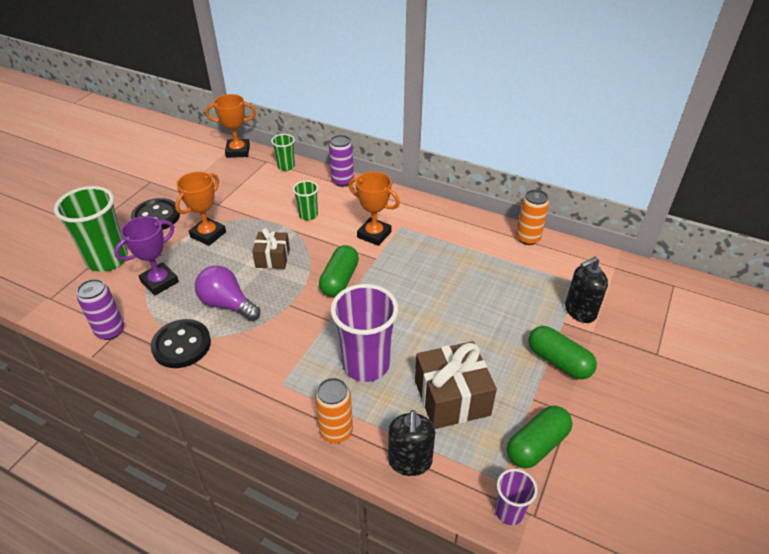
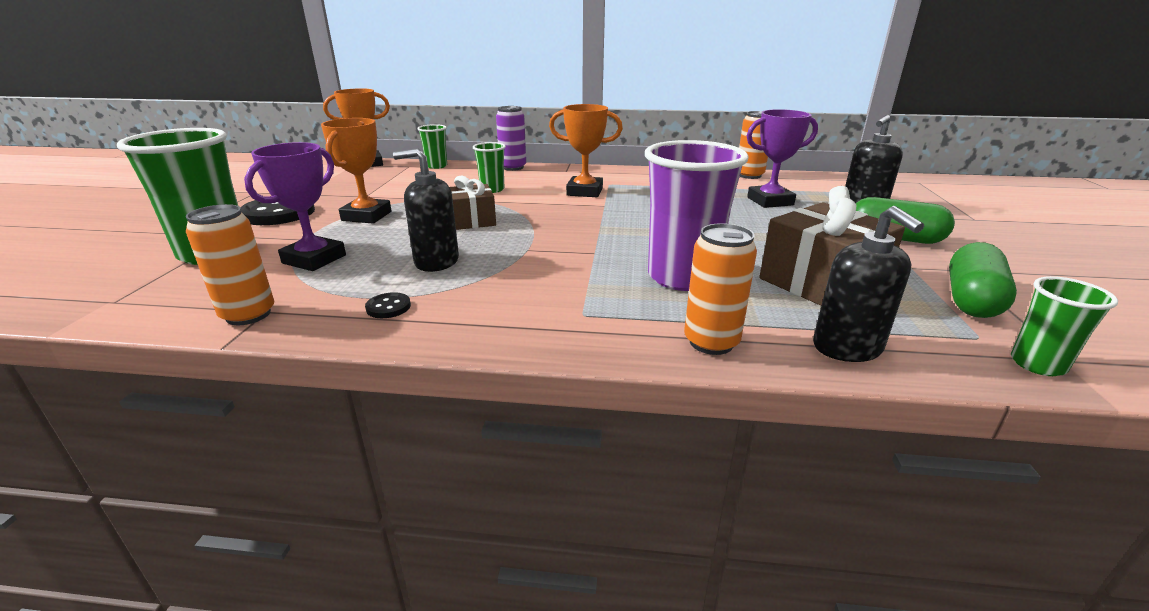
camera: 20 degrees left, 15 degrees down
purple can [77,279,124,340] -> orange can [186,204,274,325]
black button [150,319,211,368] -> black button [365,292,411,318], size x0.45
purple light bulb [195,266,260,321] -> black soap dispenser [393,148,459,272]
green capsule [319,245,359,297] -> none
purple cup [495,469,538,525] -> green cup [1011,276,1118,376]
none -> purple trophy [747,109,818,208]

